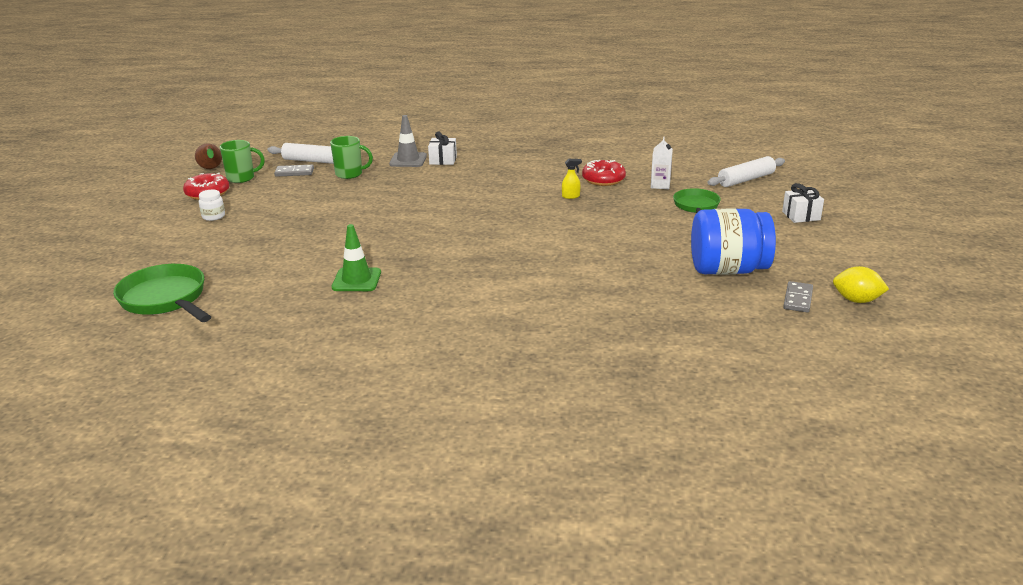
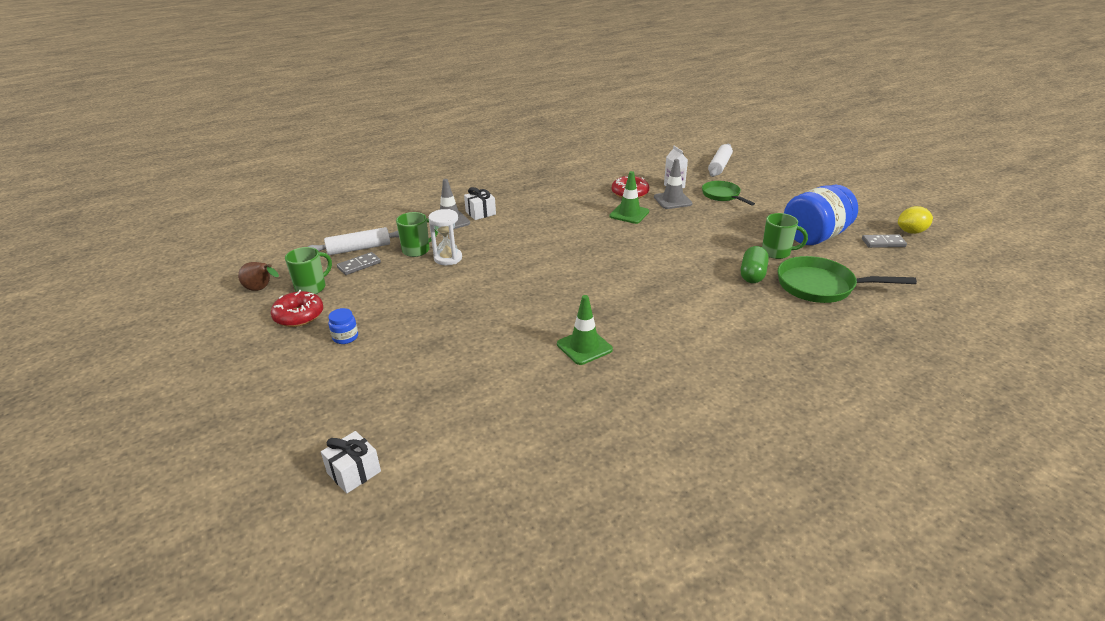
camera: 35 degrees left, 5 degrees up
green pan [113,264,211,322] -> green pan moved to [778,256,917,303]
white jar [199,190,225,221] -> blue jar [329,308,358,344]
yellow spray bottle [562,159,582,199] -> green traffic cone [609,171,649,224]
white gift [782,183,824,223] -> white gift moved to [321,431,381,493]
grey domino [783,281,813,313] -> grey domino turned 75 degrees counterclockwise [862,234,907,248]
none -> white hourglass [428,209,462,265]
none -> grey traffic cone [654,159,693,209]
none -> green capsule [741,246,769,283]
none -> green mug [762,213,808,259]

